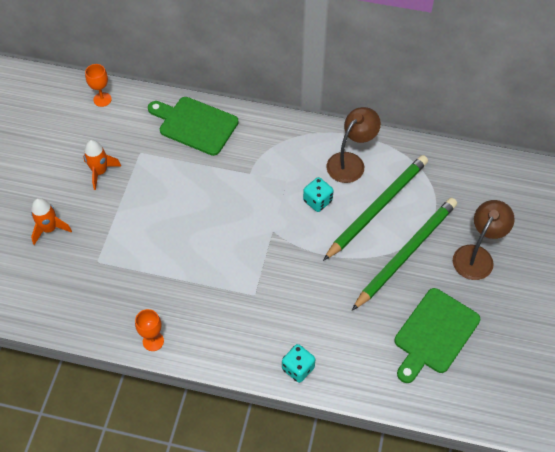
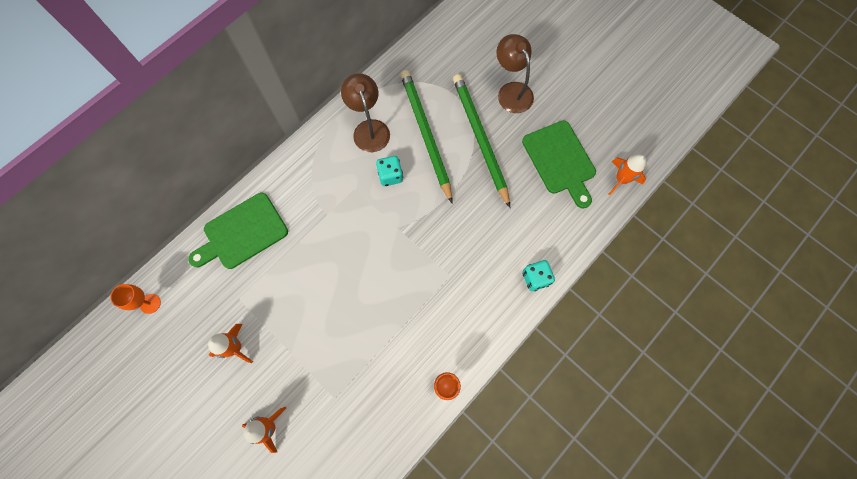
camera: 60 degrees left, 15 degrees up
none -> orange rocket [609,154,646,195]

